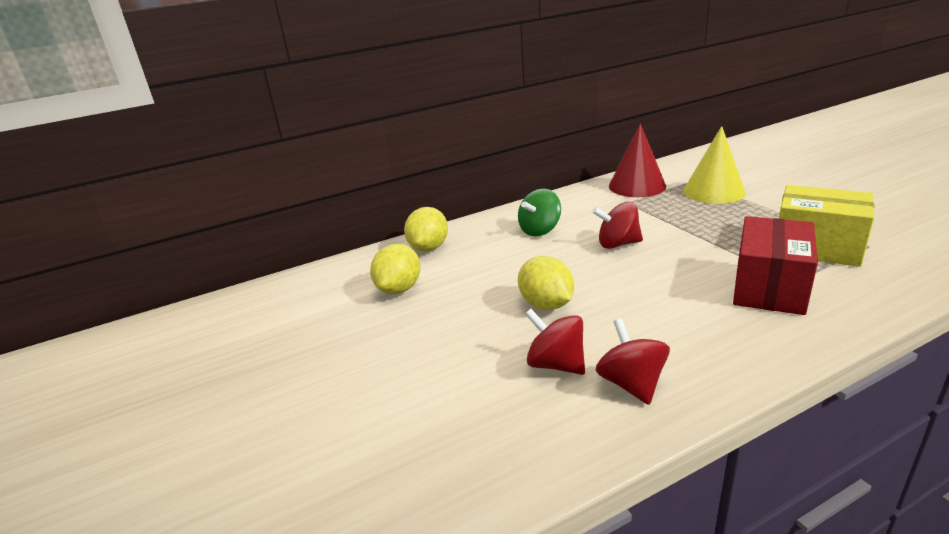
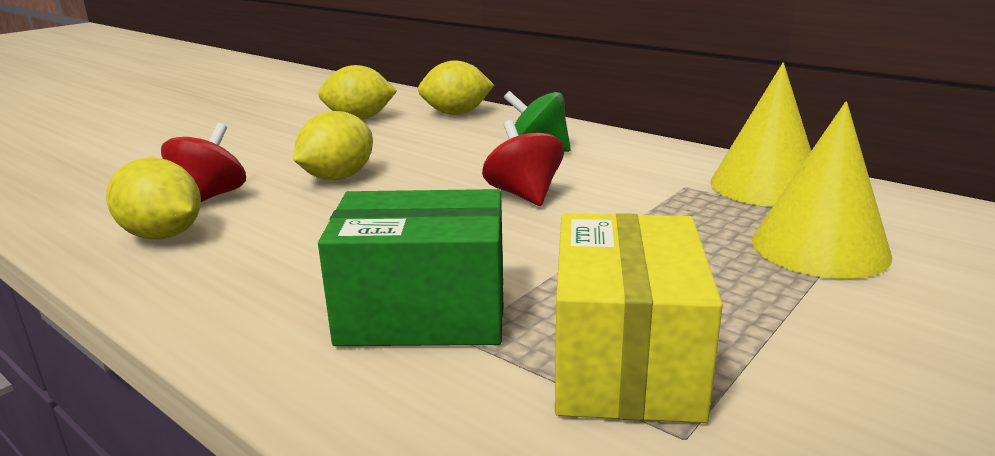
camera: 65 degrees right, 5 degrees down
red spinning top [596,319,670,405] -> yellow lemon [106,157,201,239]
red cone [609,123,666,197] -> yellow cone [710,63,811,207]
red box [733,216,818,315] -> green box [318,189,503,346]

